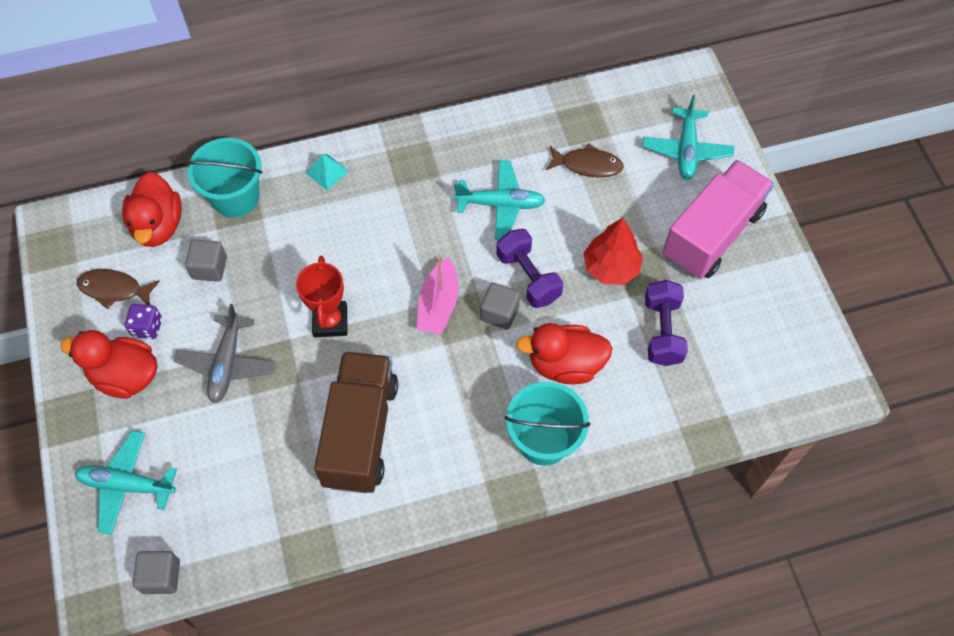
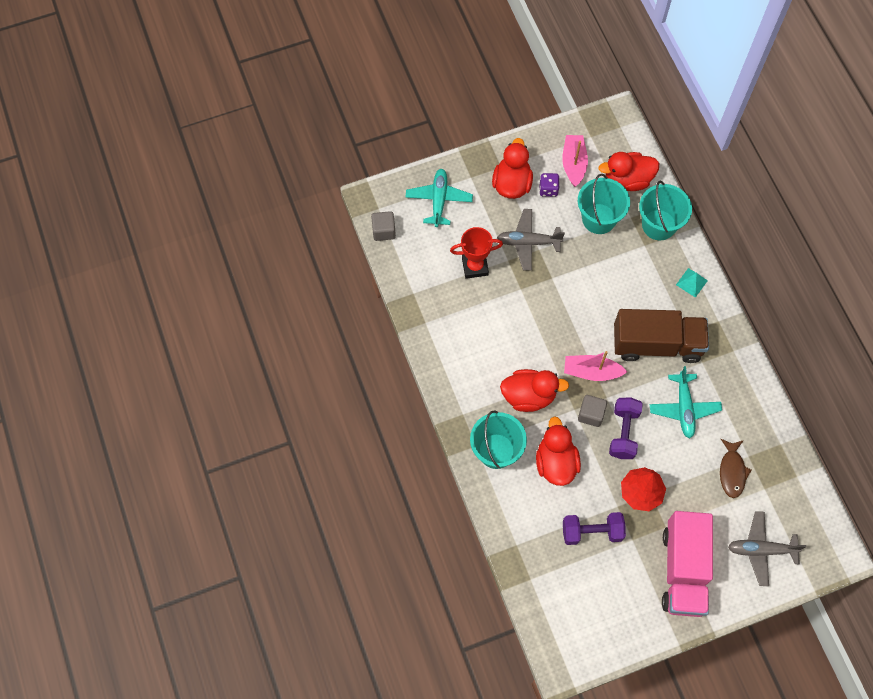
camera: 85 degrees right, 5 degrees up
brown fish [77,269,160,309] -> pink boat [562,135,588,187]
grey cube [185,239,227,282] -> turquoise bucket [578,174,630,234]
red trophy [296,256,347,337] -> red trophy moved to [450,227,503,279]
brown truck [314,351,398,493] -> brown truck moved to [614,309,709,363]
purple dumbbell [496,229,563,308] -> purple dumbbell turned 45 degrees counterclockwise [609,397,643,459]
turquoise plane [642,95,734,180] -> grey plane [728,511,806,586]
pink truck [663,160,774,279] -> pink truck turned 60 degrees clockwise [662,511,713,617]
none -> red duck [500,369,569,412]

